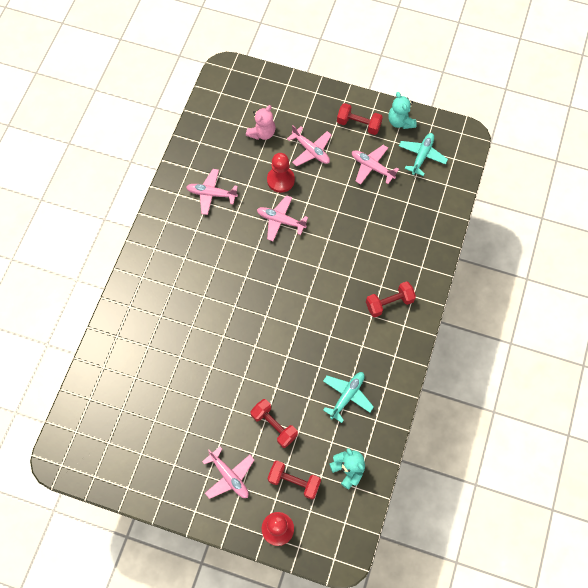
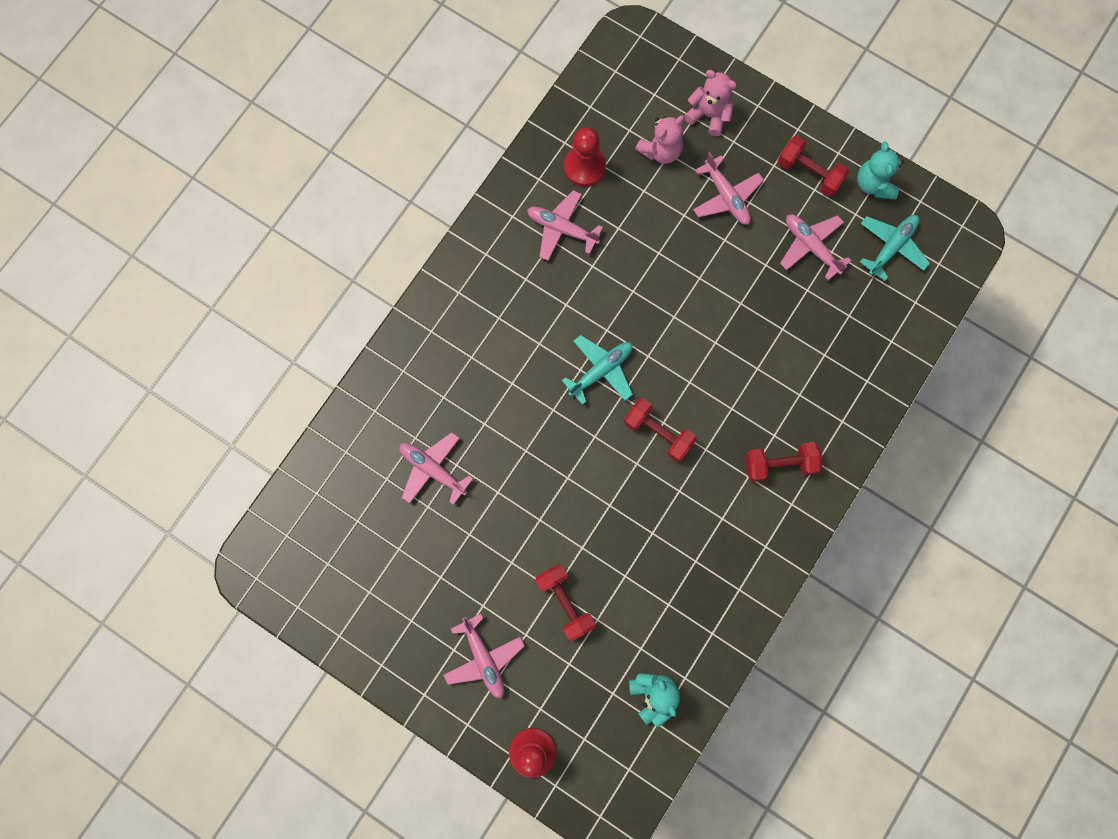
camera: 15 degrees right, 10 degrees up
pink plane [257,195,308,241] -> pink plane moved to [399,432,474,505]
red pawn [267,153,295,193] -> red pawn moved to [564,127,606,187]
red dumbbell [267,461,321,500] -> red dumbbell moved to [624,398,697,462]
turquoise plane [323,372,374,423] -> turquoise plane moved to [562,335,633,405]
none -> pink teddy bear [684,70,737,136]

